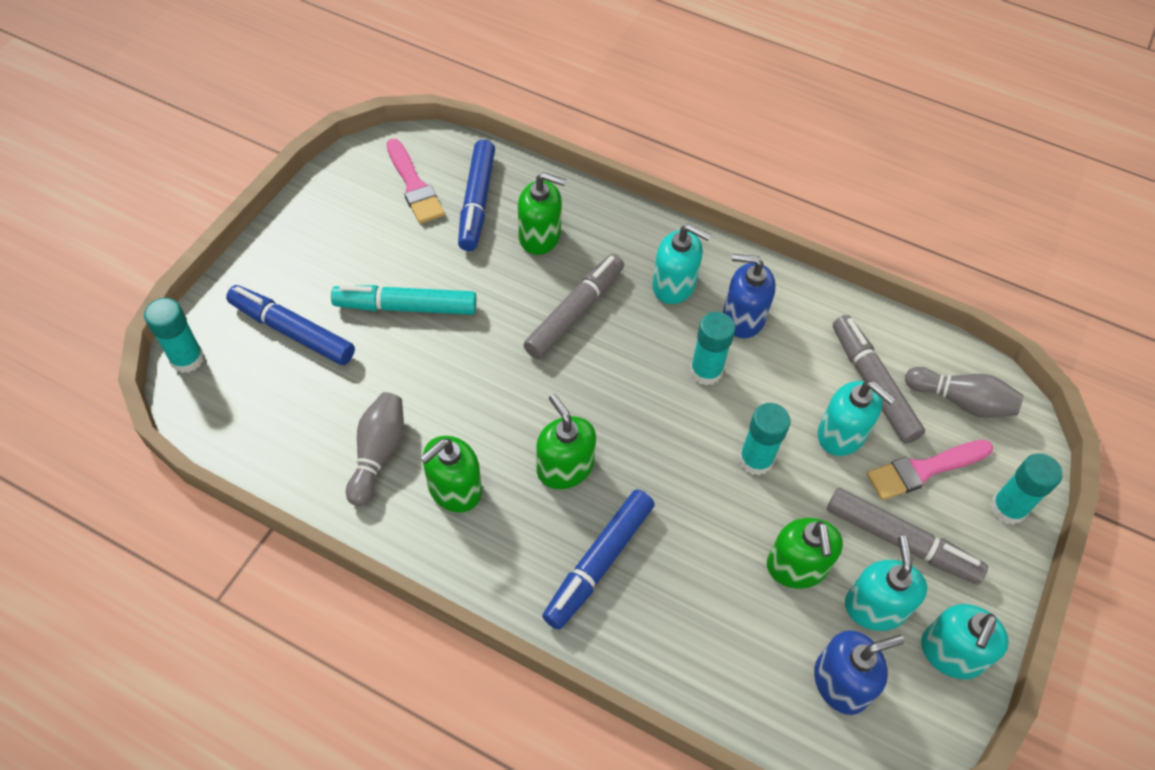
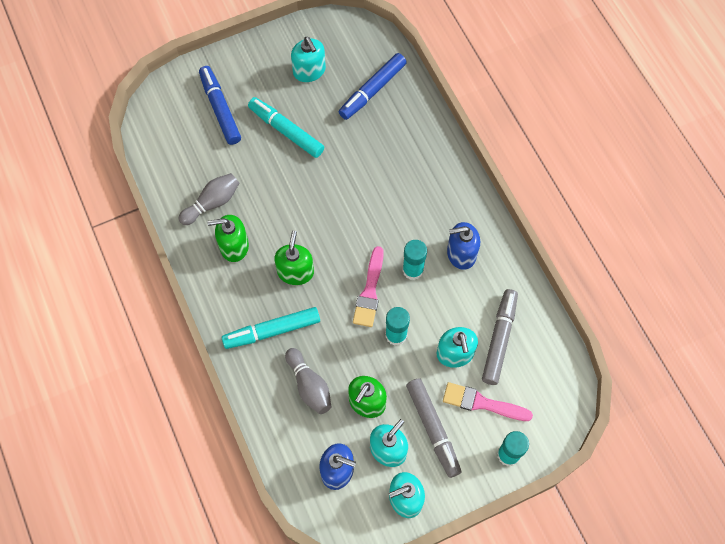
camera: 40 degrees right, 10 degrees up
turquoise glue stick [144,298,204,373] -> none
pink brush [386,138,445,224] -> pink brush moved to [353,246,384,327]
green soap dispenser [518,172,567,255] -> none
grey marker [524,254,624,359] -> none
blue marker [542,489,655,630] -> turquoise marker [222,307,320,349]
turquoise soap dispenser [652,224,711,304] -> turquoise soap dispenser moved to [291,37,326,82]
blue soap dispenser [723,254,776,338] -> blue soap dispenser turned 60 degrees counterclockwise [447,222,480,270]
grey bowling pin [905,367,1024,418] -> grey bowling pin moved to [285,348,331,414]

